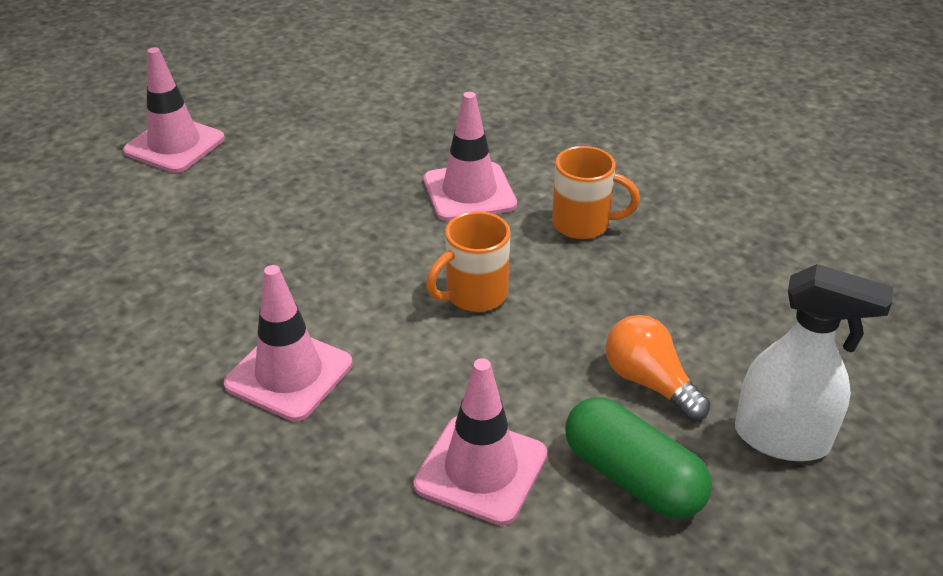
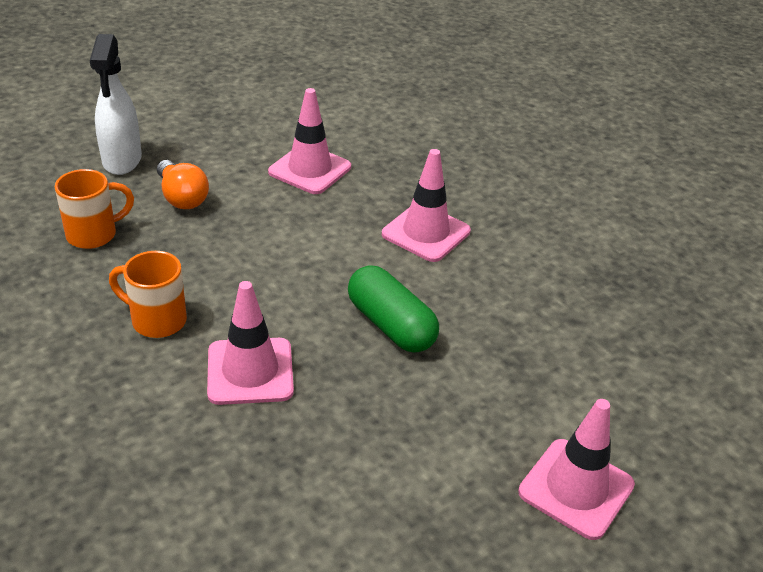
camera: 175 degrees left, 0 degrees up
orange mug [426,211,510,312] -> orange mug moved to [55,169,134,249]
green capsule [565,397,712,519] -> green capsule moved to [348,265,439,353]
white spray bottle [735,264,893,461] -> white spray bottle turned 120 degrees counterclockwise [90,34,142,175]

